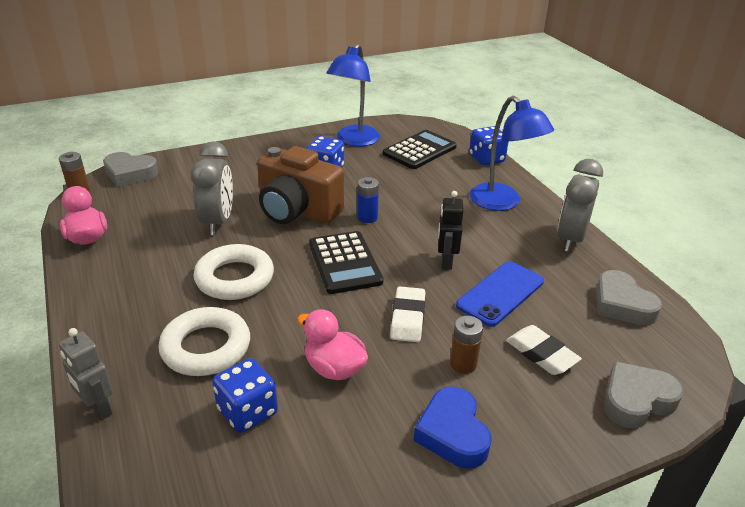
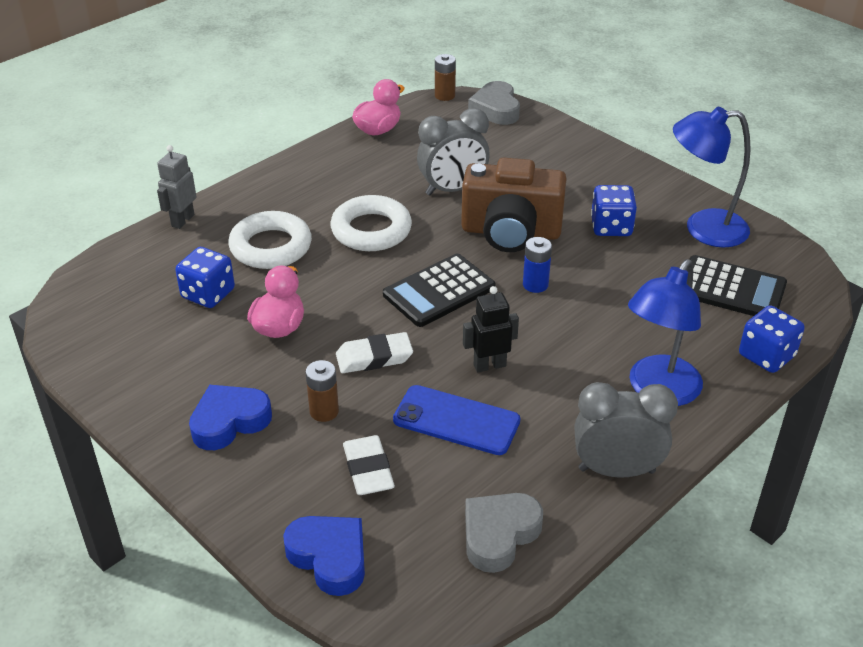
camera: 70 degrees right, 5 degrees up
brown camera [257,146,344,224] -> brown camera turned 90 degrees counterclockwise [461,158,567,252]
white eraser [506,325,582,375] -> white eraser turned 45 degrees counterclockwise [343,435,395,495]
grey heart [604,361,684,429] -> blue heart [283,516,365,596]

